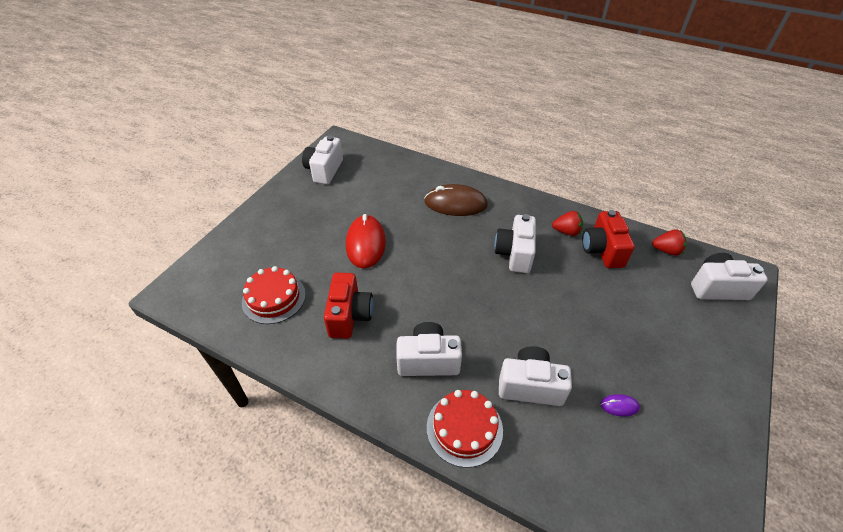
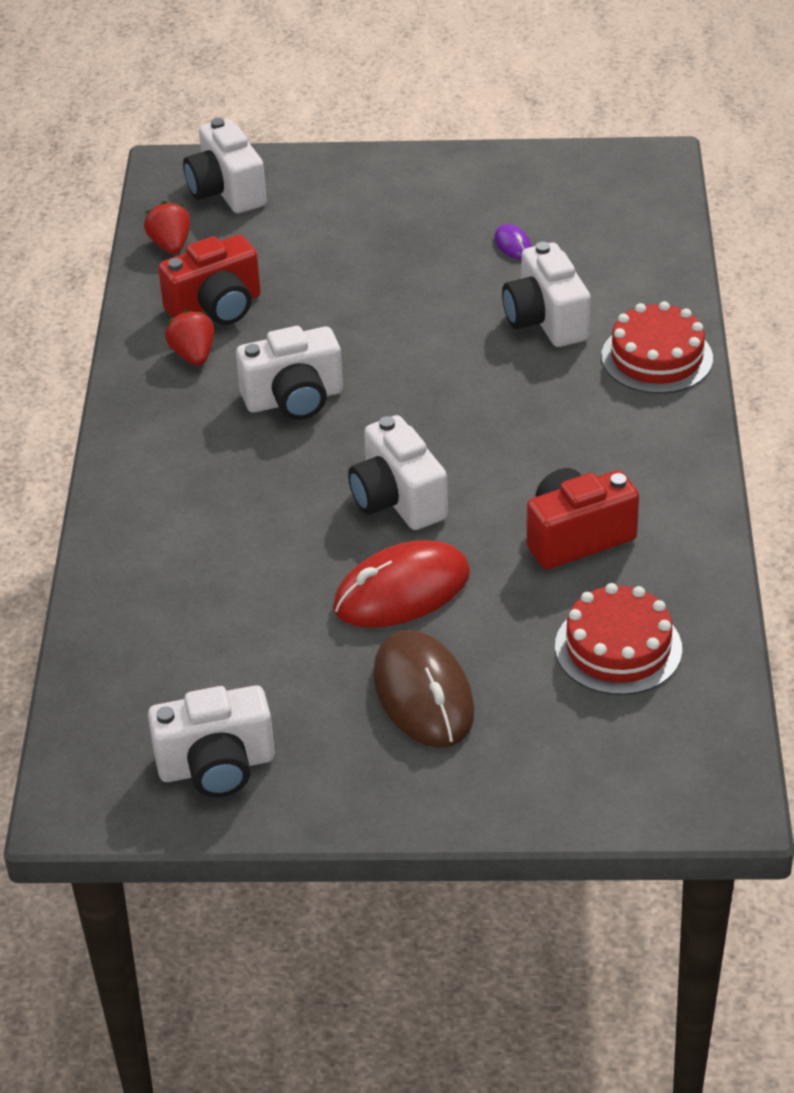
camera: 115 degrees left, 5 degrees down
white camera [396,322,462,376] -> white camera moved to [348,415,448,530]
brown mouse [424,184,488,216] -> brown mouse moved to [373,629,475,748]

